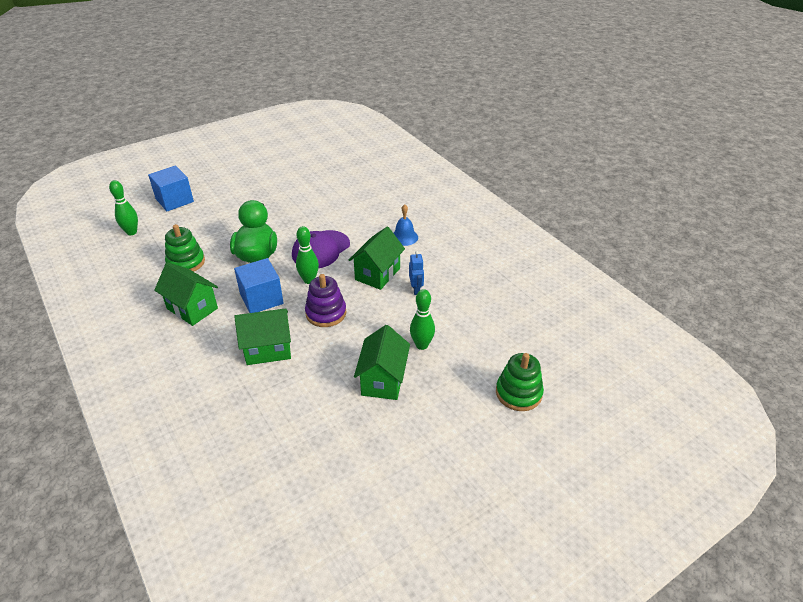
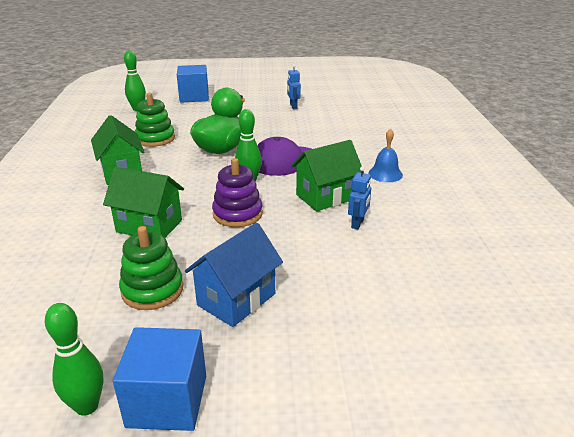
camera: 30 degrees right, 10 degrees down
blue cube [234,258,284,313] -> blue cube moved to [113,327,206,431]
green house [354,325,410,400] -> blue house [185,222,283,327]
green bowling pin [410,289,435,350] -> green bowling pin moved to [45,303,103,416]
green stacking toy [496,353,544,411] -> green stacking toy moved to [119,226,183,310]
none -> blue robot [287,64,301,109]

